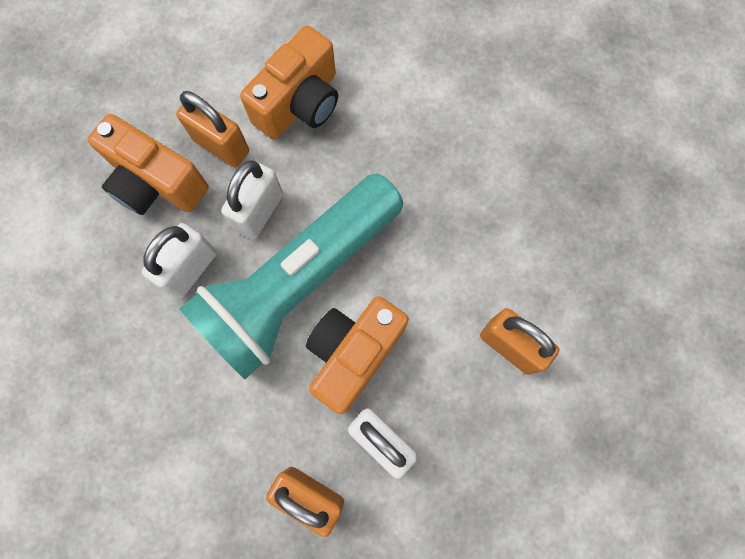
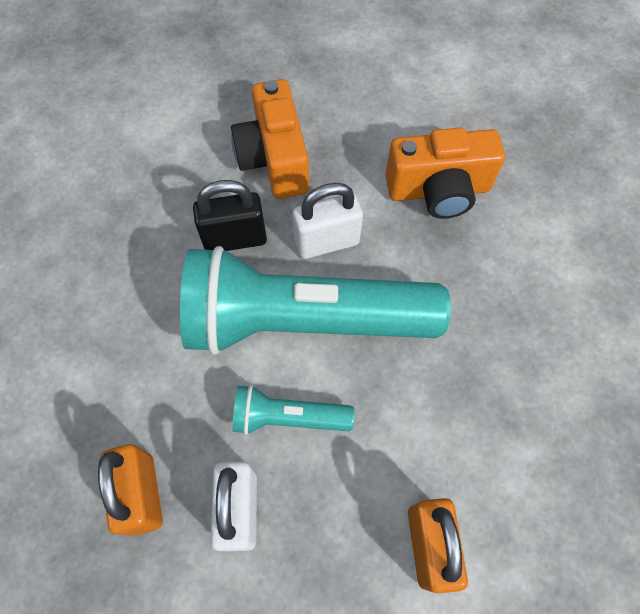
camera: 45 degrees right, 10 degrees down
white padlock [142,223,217,298] -> black padlock [193,180,267,251]
orange padlock [176,91,249,167] -> none
orange camera [306,296,409,414] -> turquoise flashlight [232,385,355,435]

